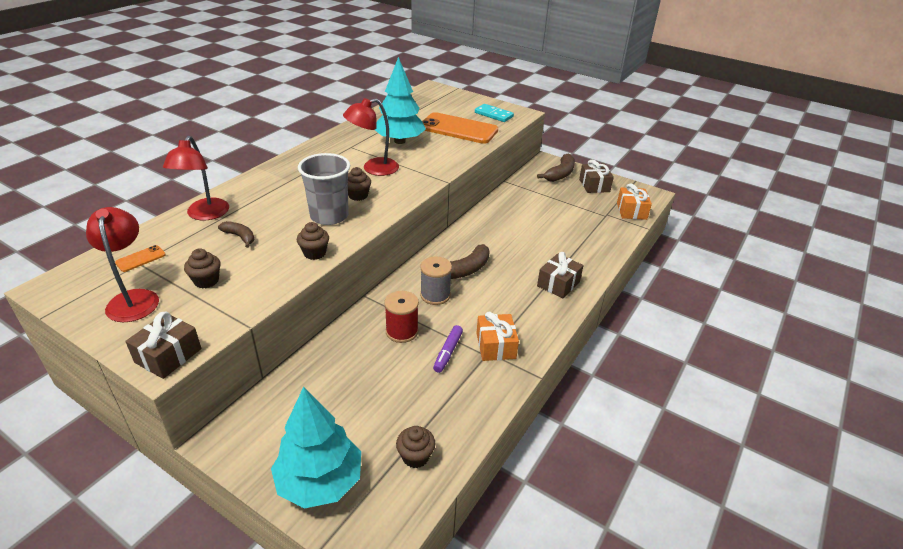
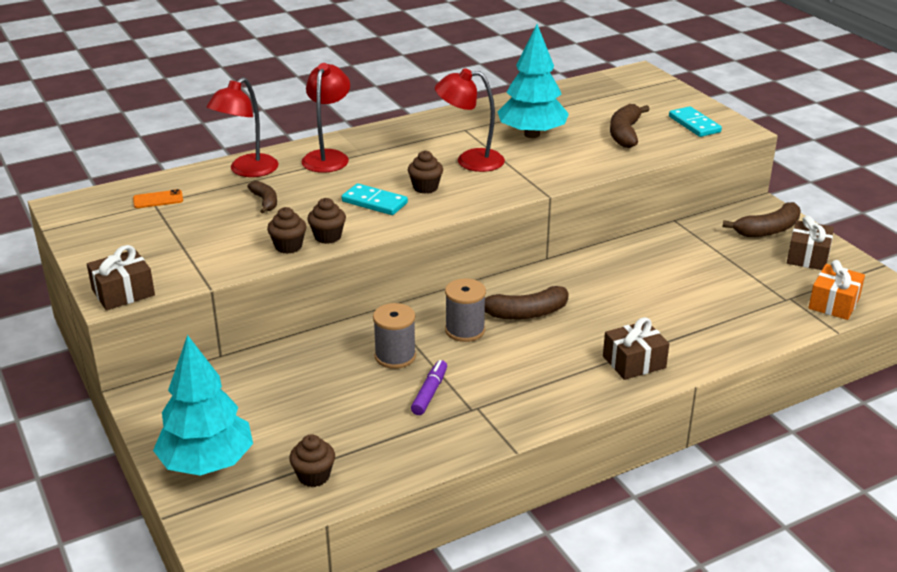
camera: 30 degrees right, 5 degrees down
red lamp [86,207,159,322] -> red lamp moved to [301,63,350,173]
brown cupcake [184,248,220,288] -> brown cupcake moved to [267,207,307,254]
grey cup [298,153,350,225] -> turquoise domino [342,183,408,215]
red spool [384,291,419,343] -> grey spool [373,303,416,369]
orange phone [422,112,498,144] -> brown banana [610,104,650,148]
purple marker [433,325,463,373] -> purple marker turned 150 degrees clockwise [411,360,447,415]
orange gift [476,312,519,361] -> none

